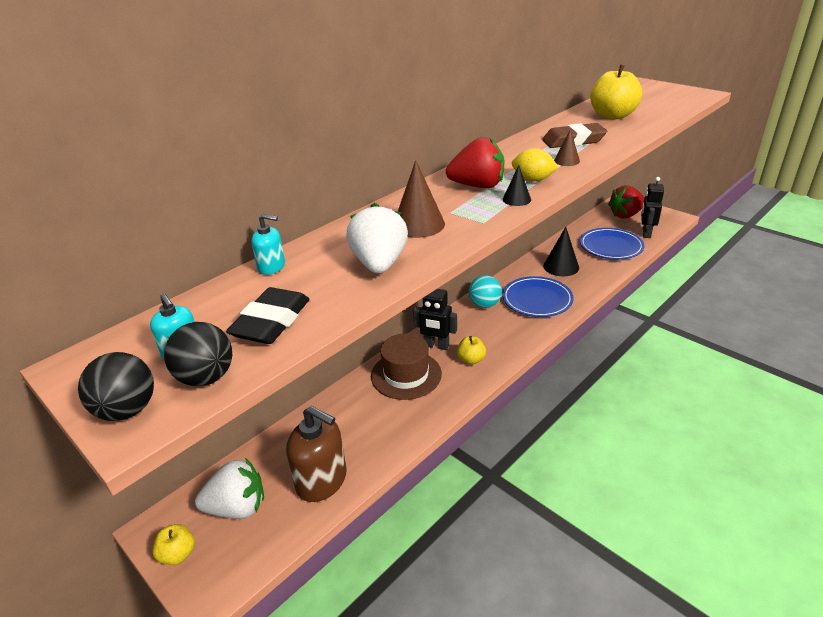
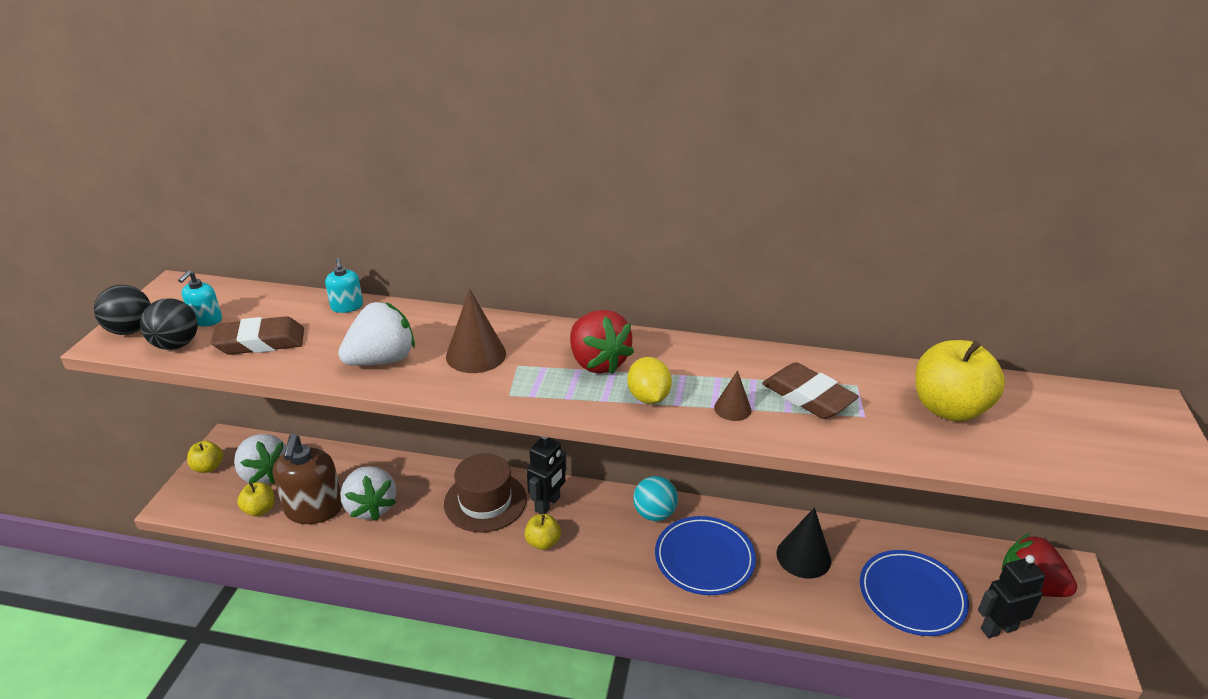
camera: 55 degrees right, 0 degrees up
black eraser [226,287,310,344] -> brown eraser [211,316,304,355]
black robot [413,289,457,350] -> black robot turned 135 degrees counterclockwise [527,436,566,514]
black cone [503,165,531,206] -> none
none -> yellow apple [237,482,275,516]
none -> white strawberry [340,466,396,521]

